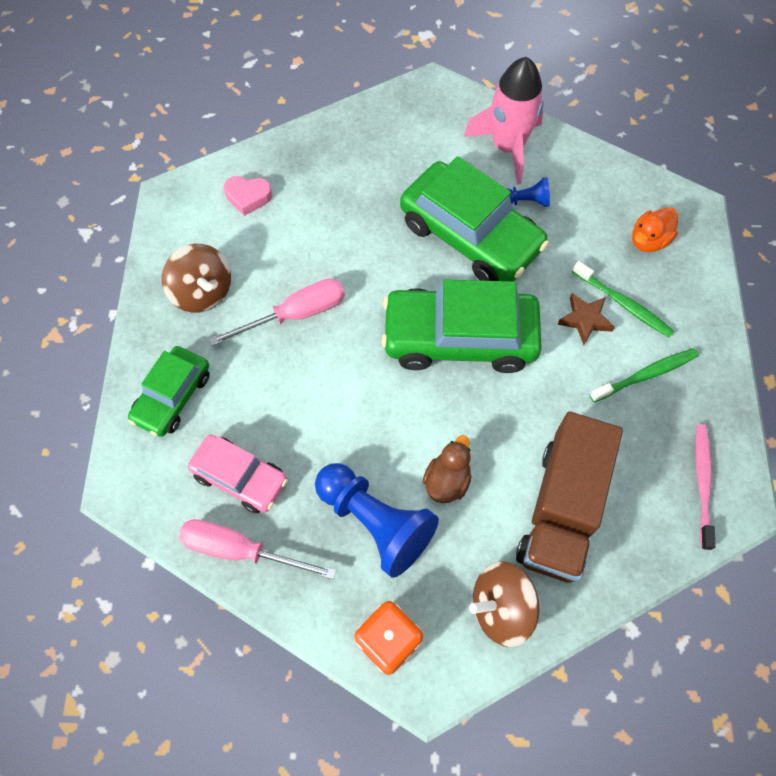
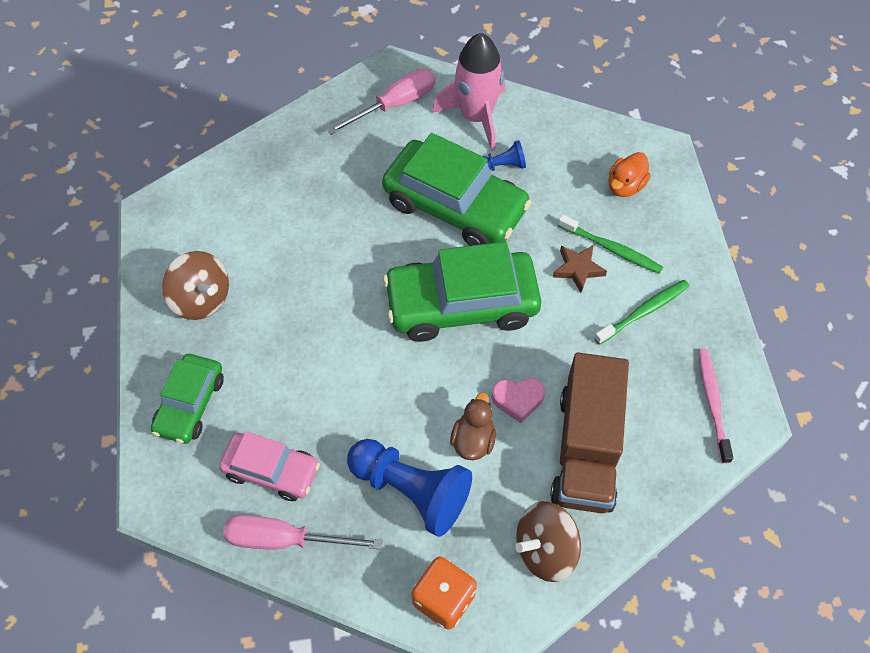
camera: 10 degrees left, 5 degrees down
pink screwdriver [209,278,345,346] -> pink screwdriver moved to [327,69,435,135]
pink heart [224,176,272,216] -> pink heart moved to [492,378,545,423]

